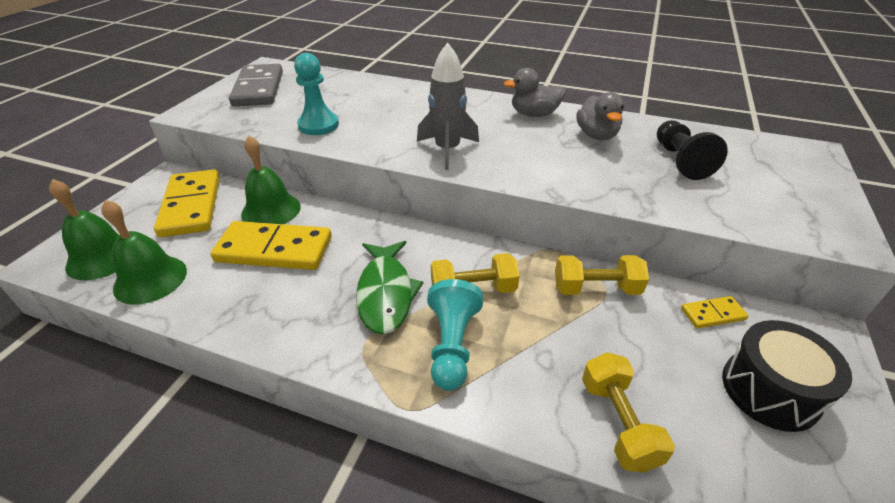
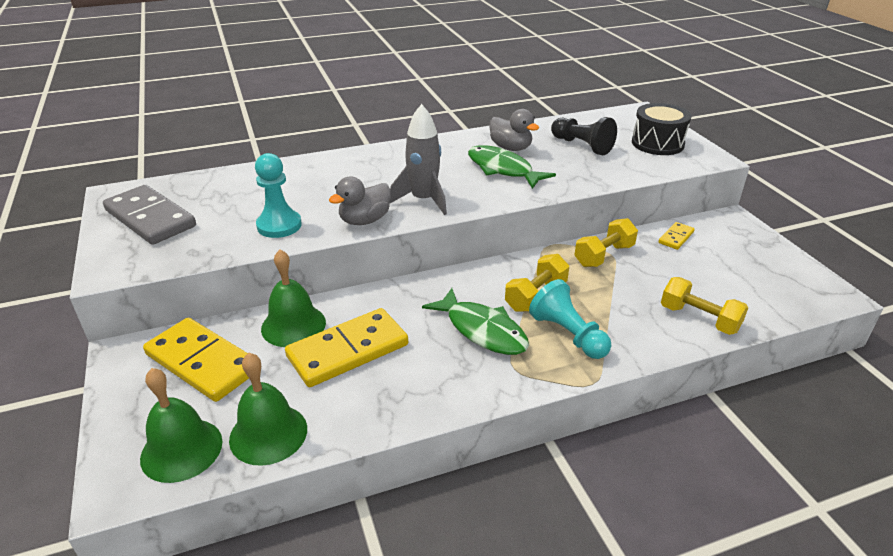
camera: 40 degrees left, 5 degrees down
grey duck [504,68,566,117] -> grey duck moved to [329,177,391,225]
black drum [722,320,852,432] -> black drum moved to [632,103,692,155]
none -> green fish [468,146,556,189]

